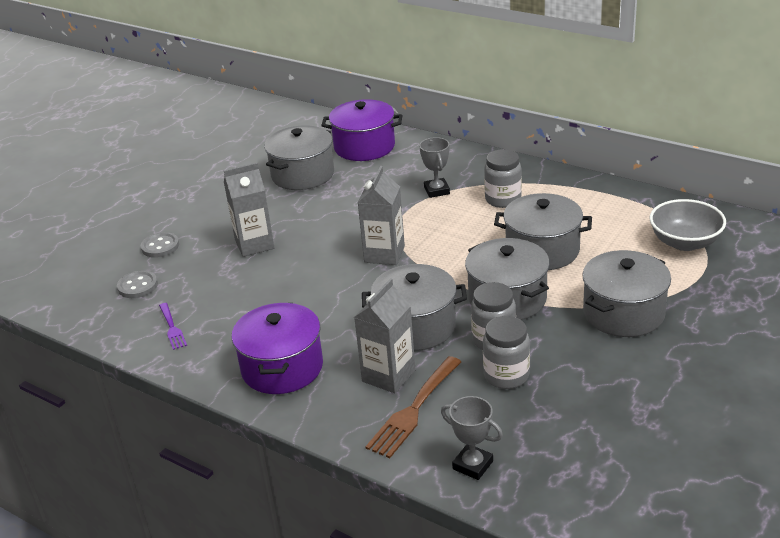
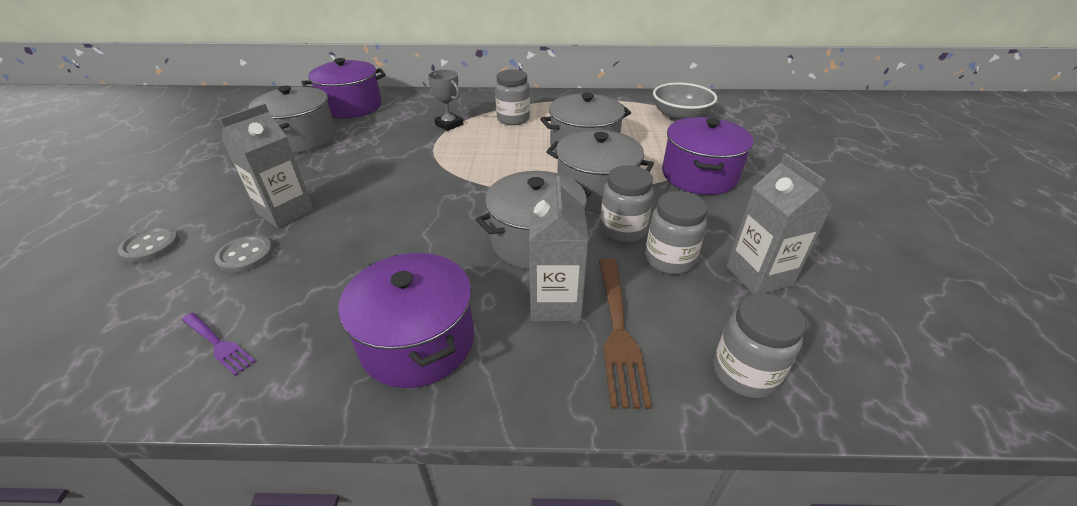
camera: 35 degrees left, 5 degrees up
grey button [117,271,158,298] -> grey button moved to [215,235,273,273]
grey carton [358,166,405,265] -> grey carton moved to [726,153,833,294]
grey trophy [441,396,503,480] -> grey jar [714,293,806,398]
grey pot [583,250,671,337] -> purple pot [662,117,753,195]

